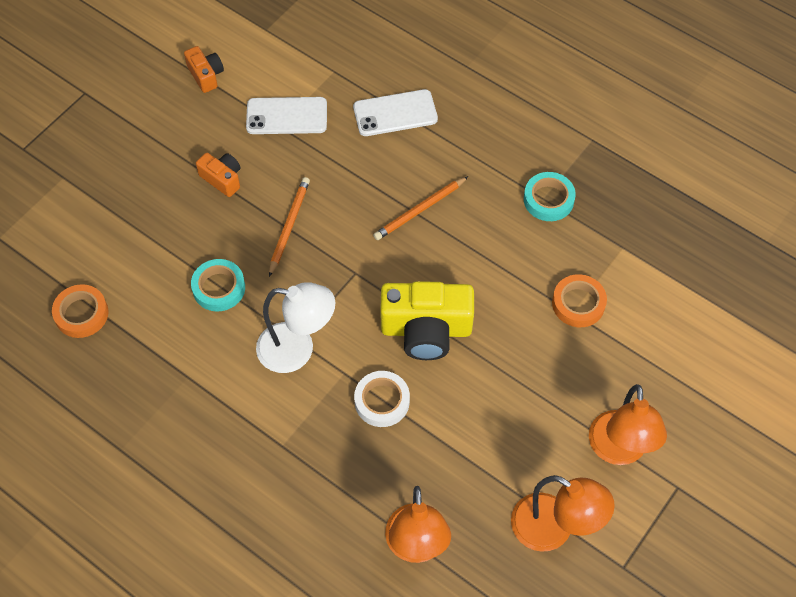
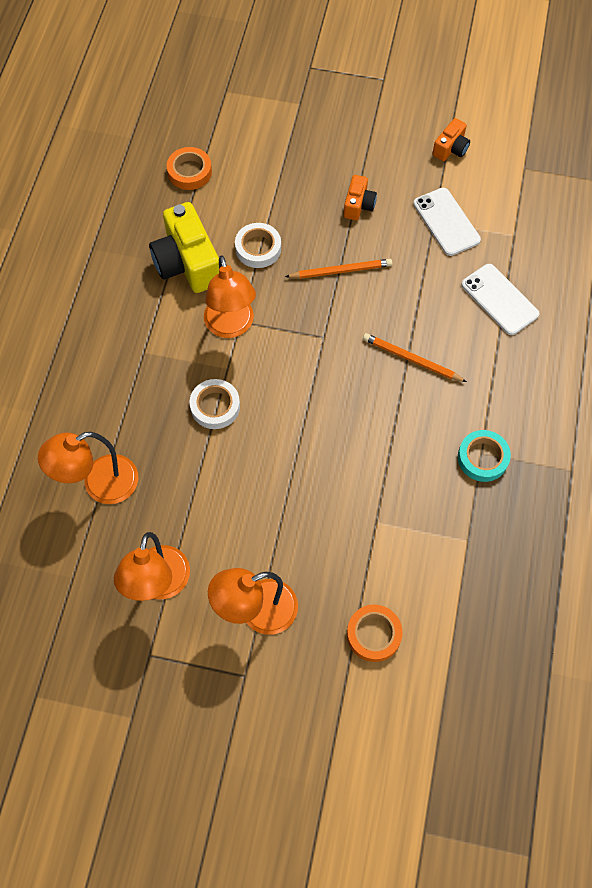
camera: 65 degrees right, 5 degrees up
turquoise tape [191,259,245,311] -> white tape [235,223,281,268]
white lamp [256,282,335,373] -> orange lamp [204,255,256,338]
yellow camera [380,281,474,360] -> yellow camera moved to [149,202,219,293]
orange tape [552,274,607,327] -> orange tape moved to [347,605,403,662]

